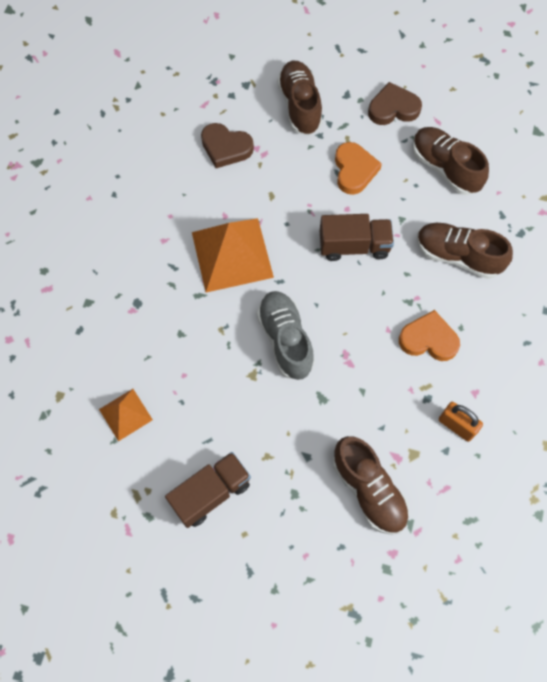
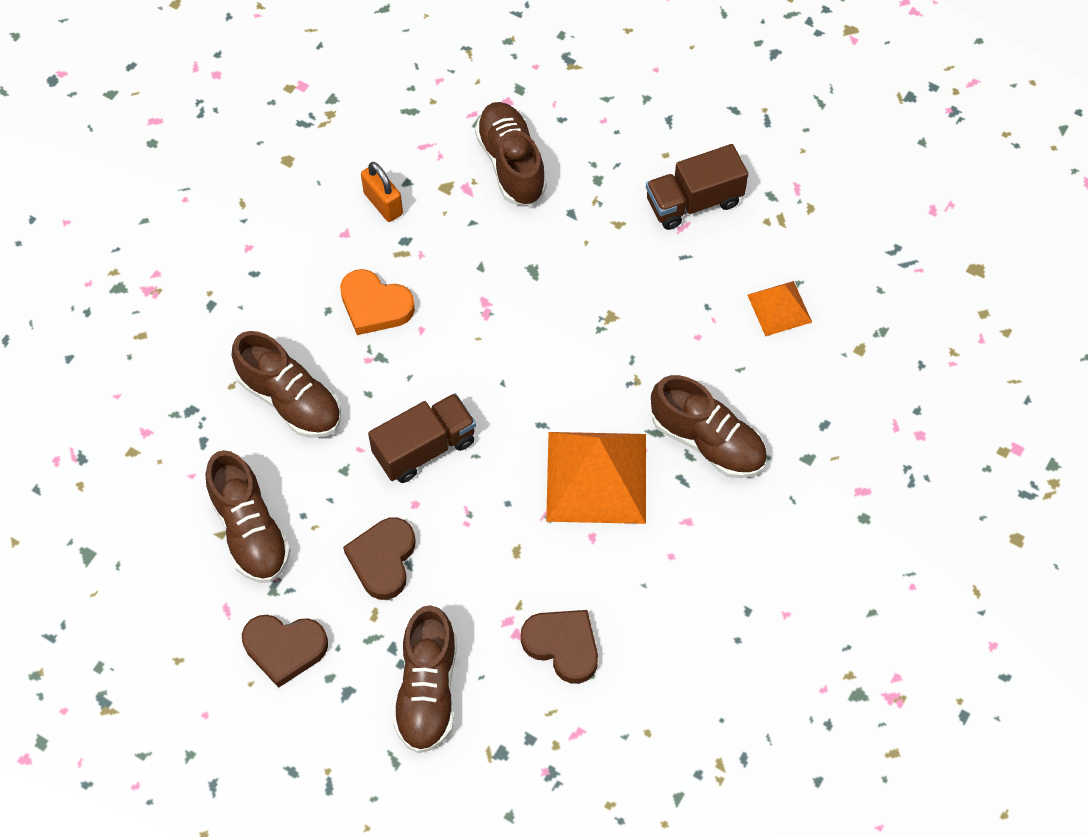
camera: 165 degrees left, 5 degrees down
grey shoe [257,291,315,380] -> none
brown truck [320,214,394,261] -> brown truck turned 135 degrees clockwise [368,393,476,483]
orange heart [335,142,382,195] -> brown heart [343,518,415,600]
none -> brown shoe [651,375,767,478]

